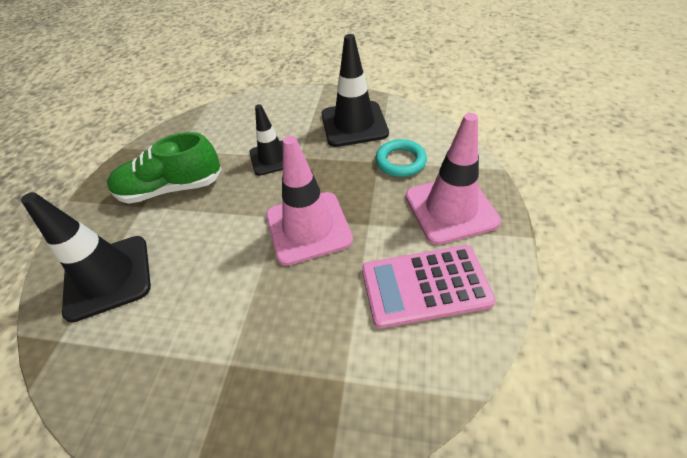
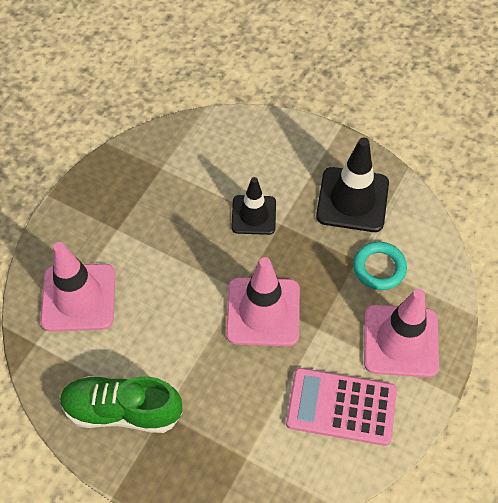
camera: 15 degrees right, 10 degrees up
black traffic cone [21,192,151,323] -> pink traffic cone [40,242,115,332]
green shoe [107,132,222,204] -> green shoe moved to [60,376,182,433]

